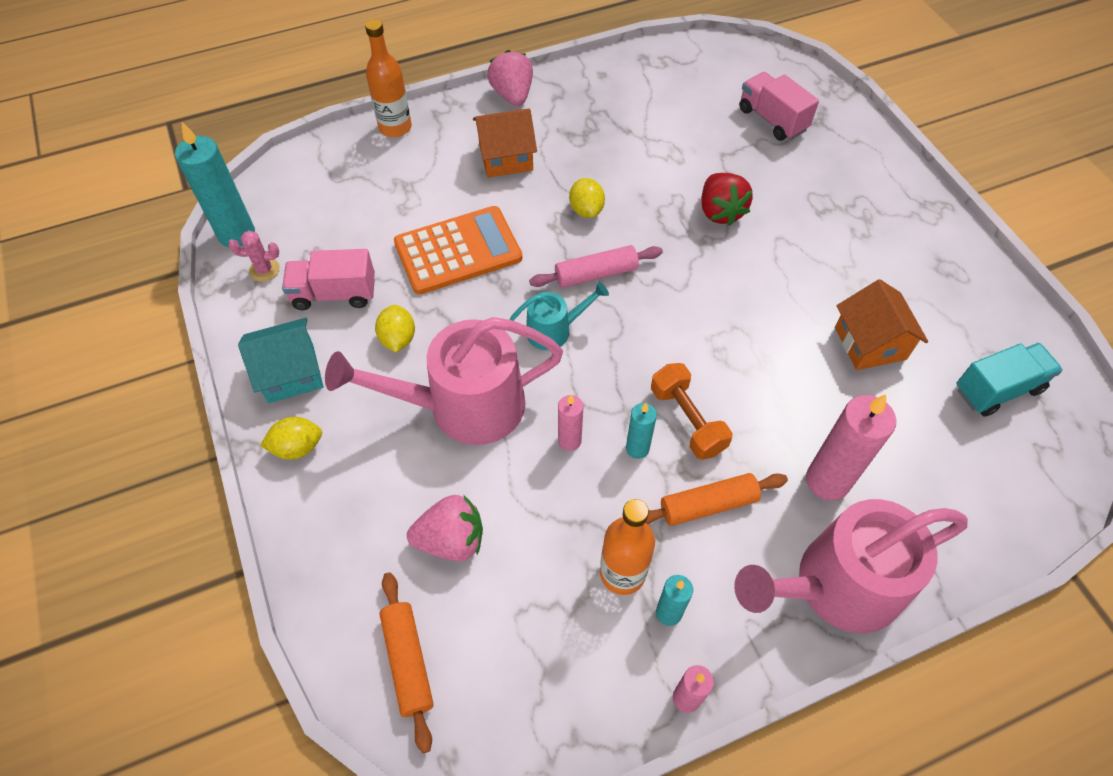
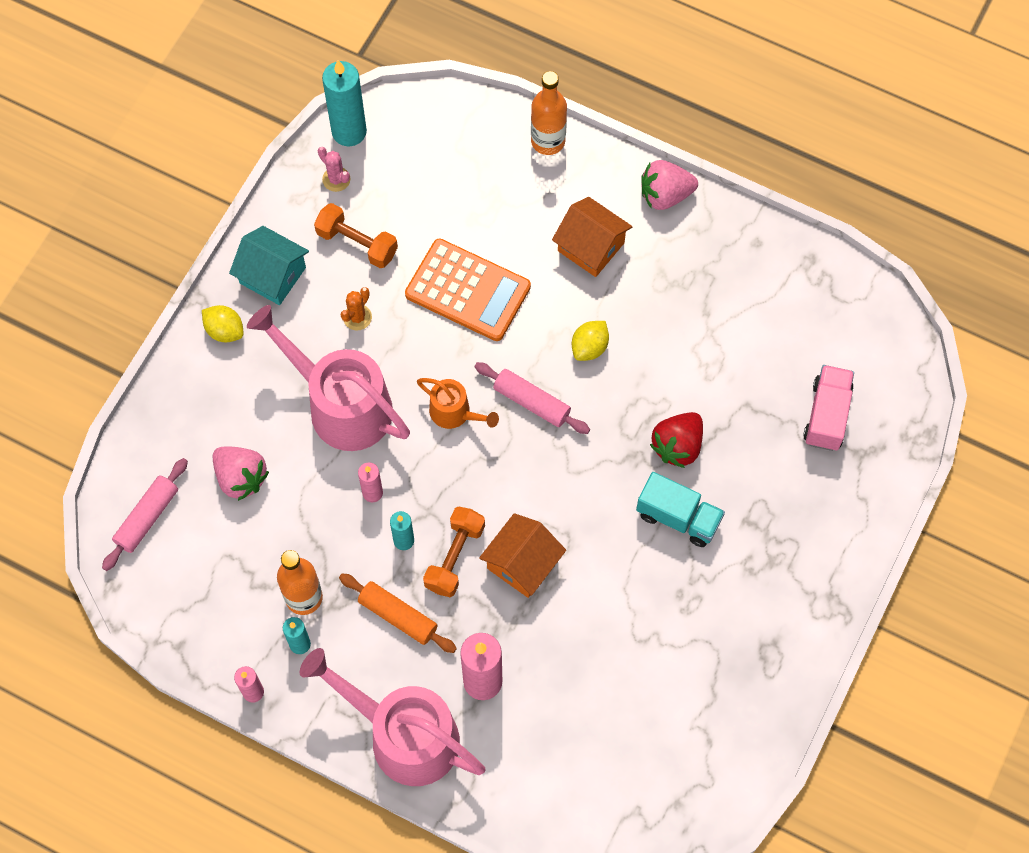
camera: 50 degrees right, 10 degrees up
pink truck [282,249,375,310] -> orange dumbbell [314,203,398,268]
yellow lemon [375,305,415,352] -> orange cactus [340,287,372,331]
orange rolling pin [379,572,434,753] -> pink rolling pin [102,458,188,571]
pink strawberry [487,50,533,106] -> pink strawberry turned 135 degrees counterclockwise [641,160,698,210]
turquoise watering can [509,282,609,350] -> orange watering can [417,378,499,429]
orange house [835,279,928,370] -> orange house moved to [479,513,566,598]
turquoise truck [956,343,1063,417] -> turquoise truck moved to [636,472,725,547]

